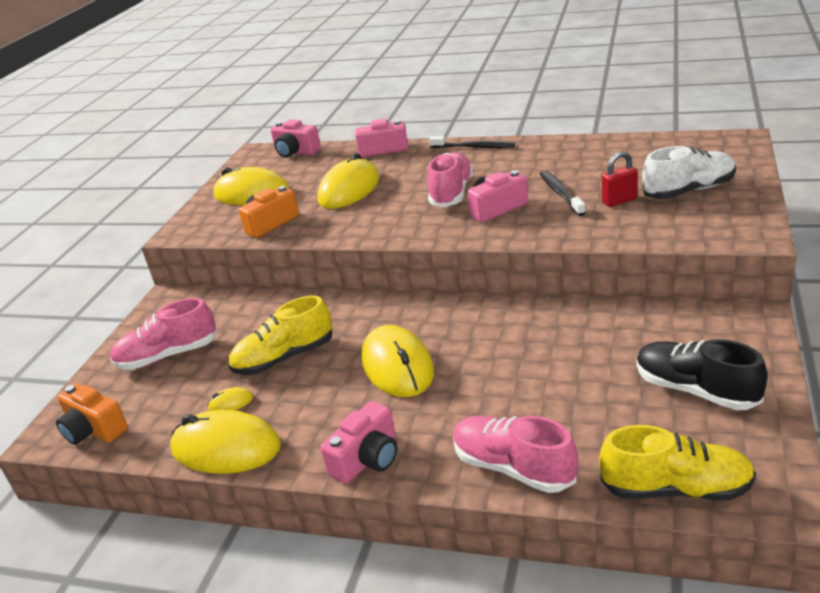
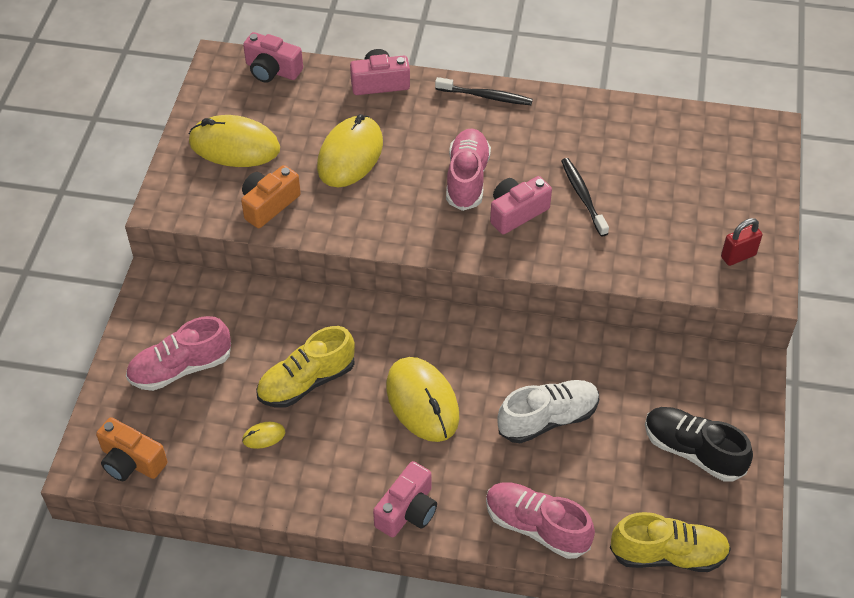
camera: 10 degrees left, 20 degrees up
yellow mouse [170,410,281,474] -> none
red padlock [602,151,638,207] -> red padlock moved to [721,218,762,266]
white shoe [642,146,736,199] -> white shoe moved to [497,380,599,444]

